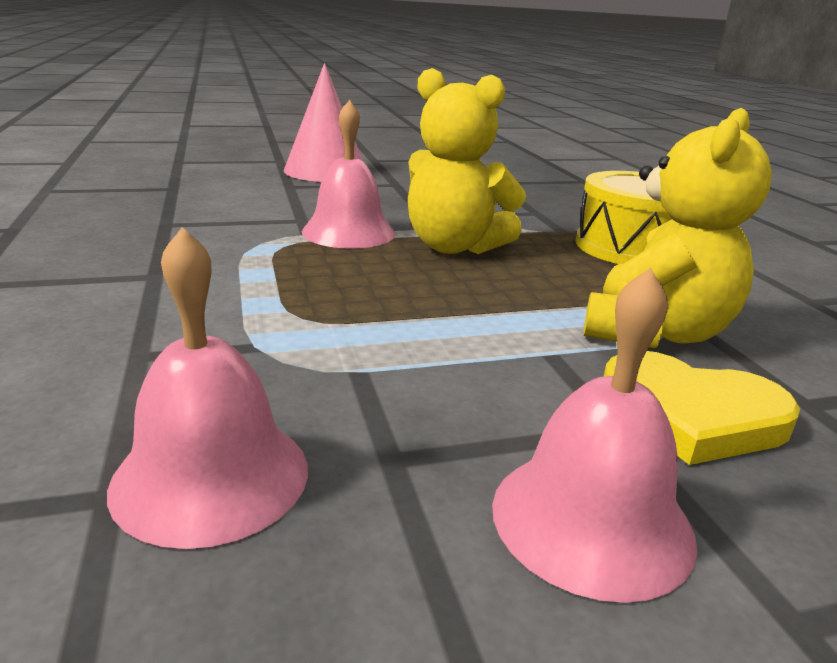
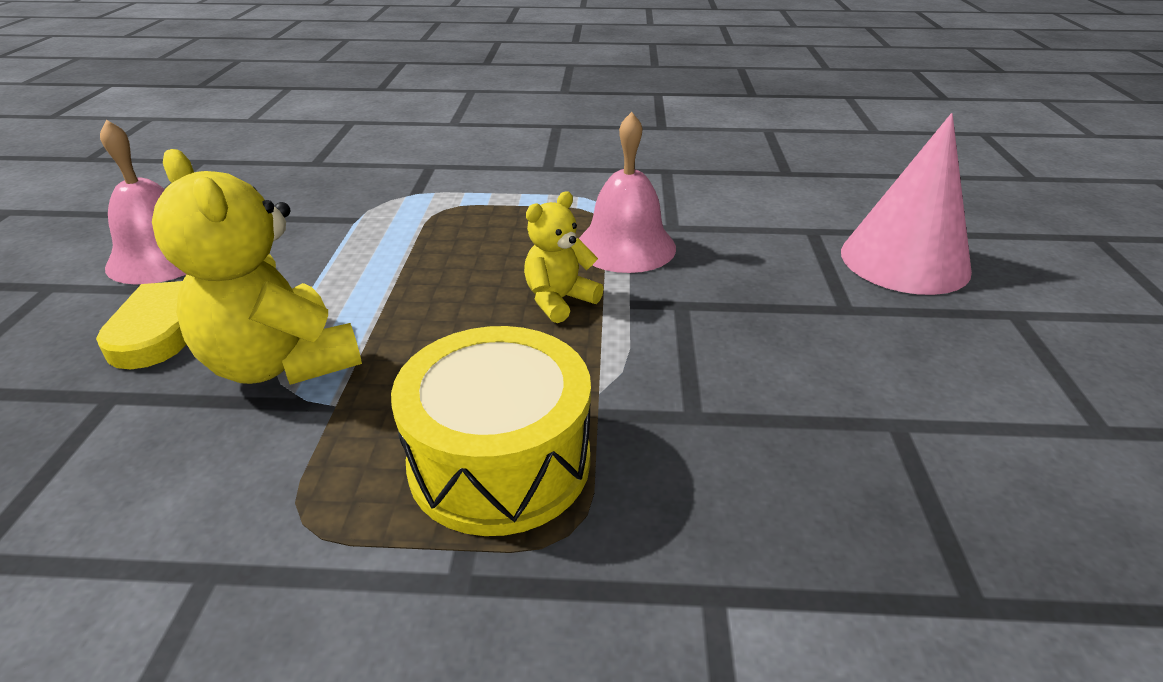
camera: 110 degrees right, 10 degrees up
pink bell [107,227,308,549] -> none
yellow teddy bear [408,68,526,254] -> yellow teddy bear [524,191,604,323], size x0.56

